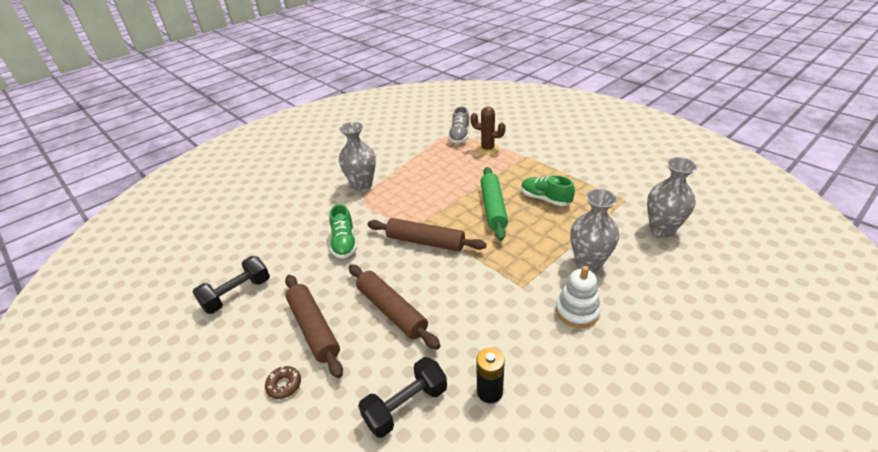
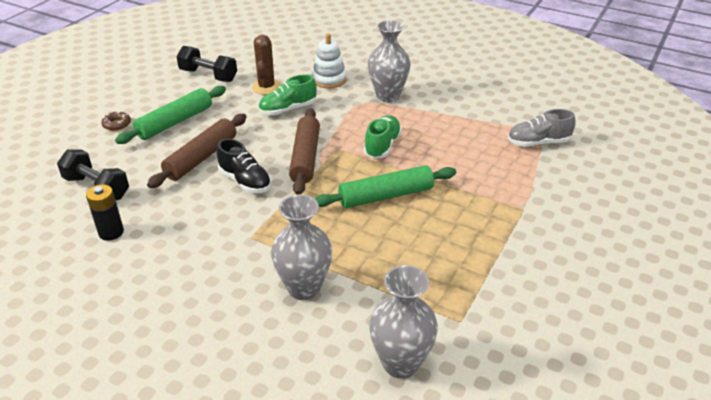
camera: 70 degrees right, 0 degrees up
brown rolling pin [285,275,343,378] -> green rolling pin [115,86,226,144]
brown cactus [470,106,506,155] -> brown cactus moved to [252,35,281,95]
green shoe [521,175,575,206] -> green shoe moved to [364,115,402,158]
white stacking toy [556,266,601,328] -> white stacking toy moved to [312,33,347,88]
none -> black shoe [217,139,271,193]

